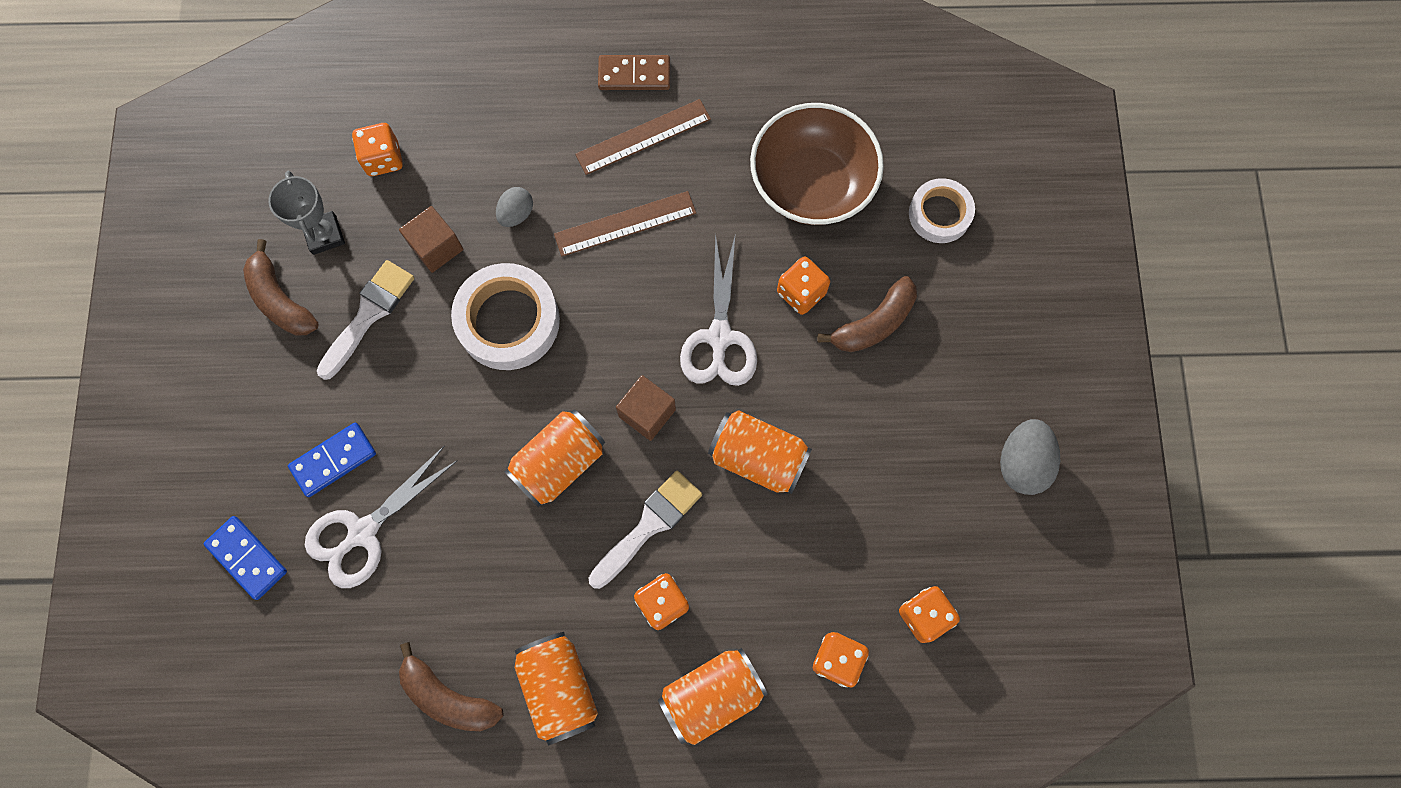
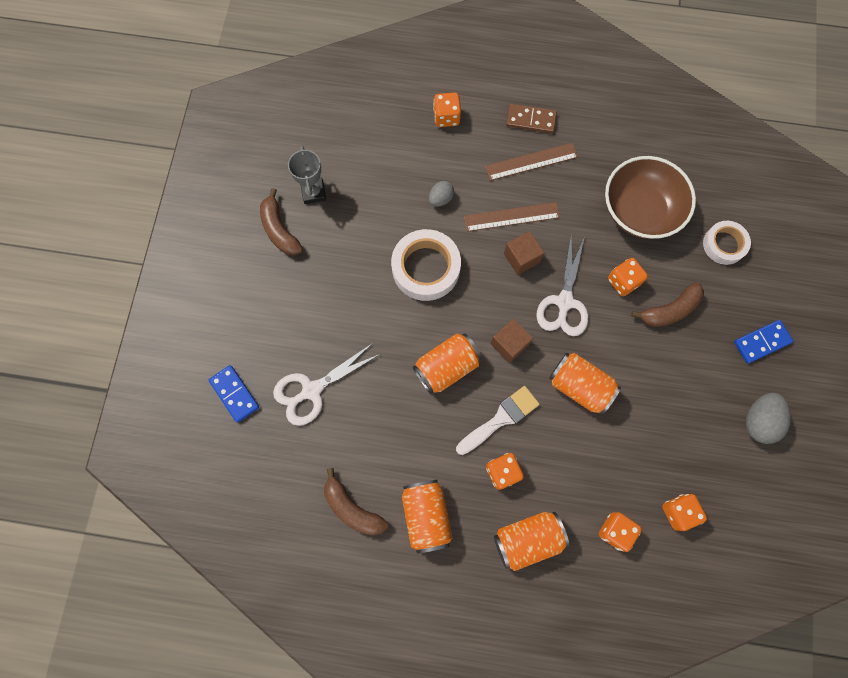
camera: 10 degrees right, 0 degrees up
blue domino [288,423,376,497] -> blue domino moved to [734,320,793,364]
white brush [317,260,414,380] -> none
orange dice [352,123,403,176] -> orange dice moved to [433,92,461,127]
brown cube [399,206,464,273] -> brown cube moved to [504,231,544,275]

